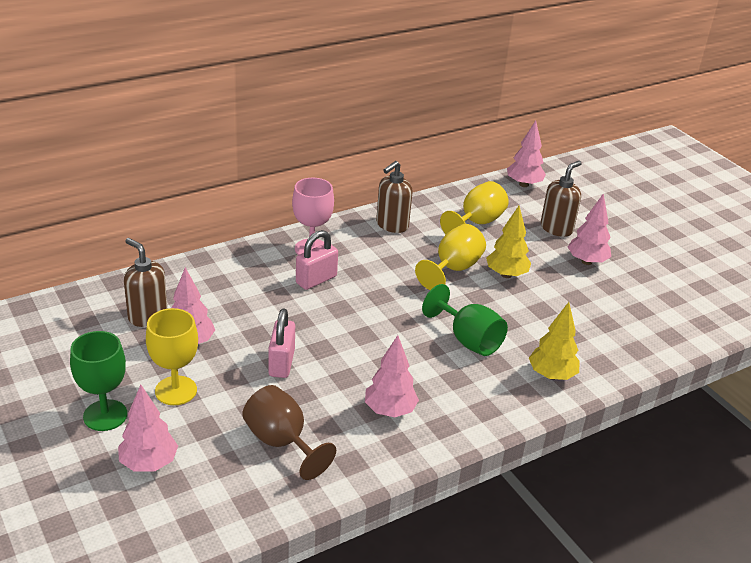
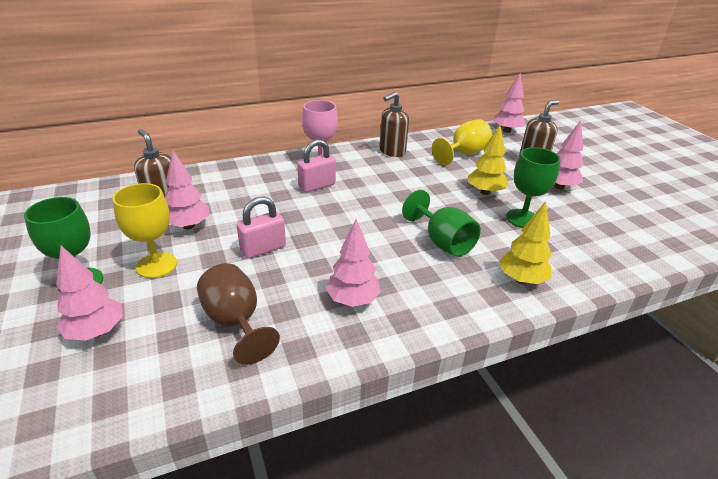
camera: 10 degrees right, 0 degrees up
pink padlock [268,309,295,378] -> pink padlock turned 45 degrees clockwise [237,196,286,259]
yellow goblet [415,224,486,290] -> none
none -> green goblet [506,147,561,228]

